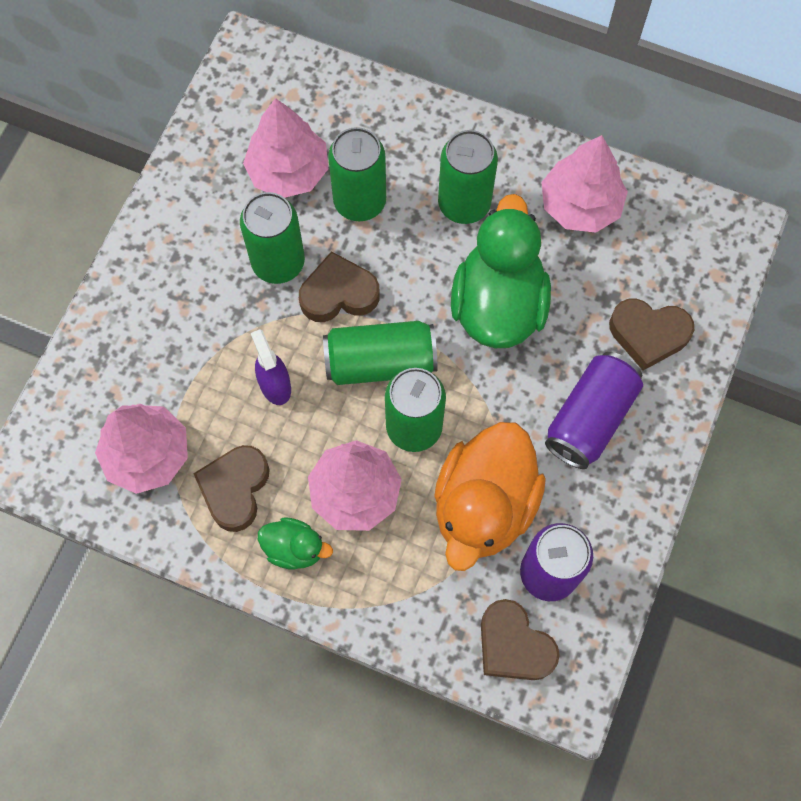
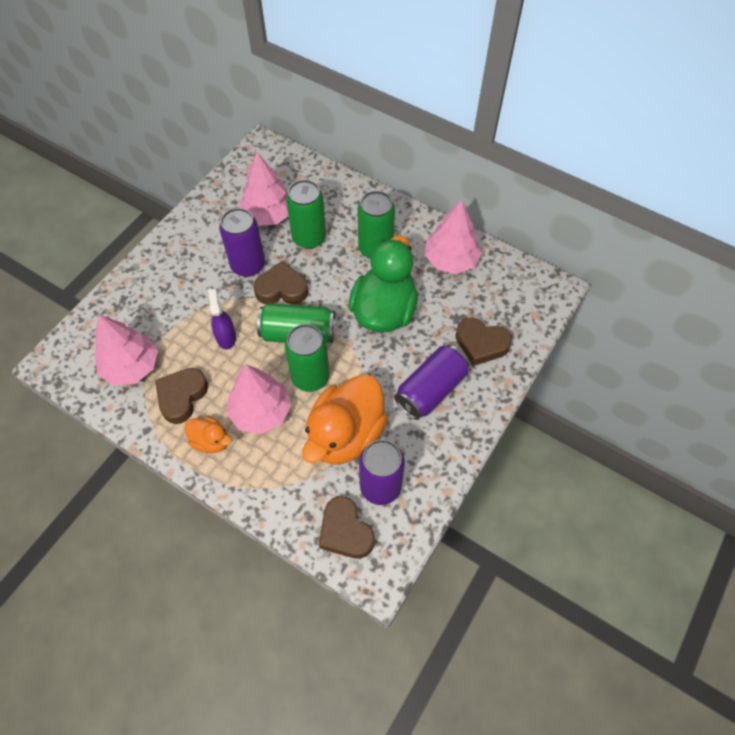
camera: 10 degrees right, 10 degrees down
green can [240,192,305,284] -> purple can [219,208,265,277]
green duck [258,517,333,570] -> orange duck [184,417,232,453]

